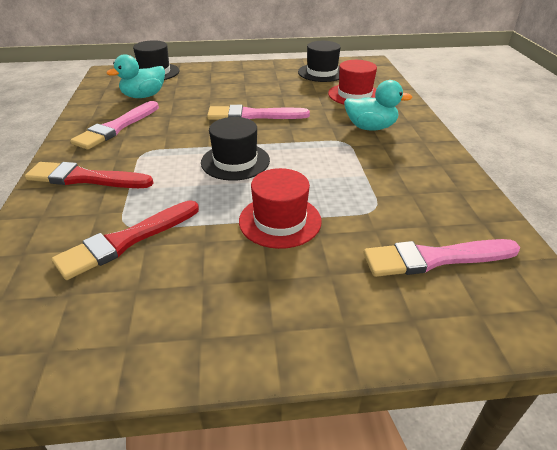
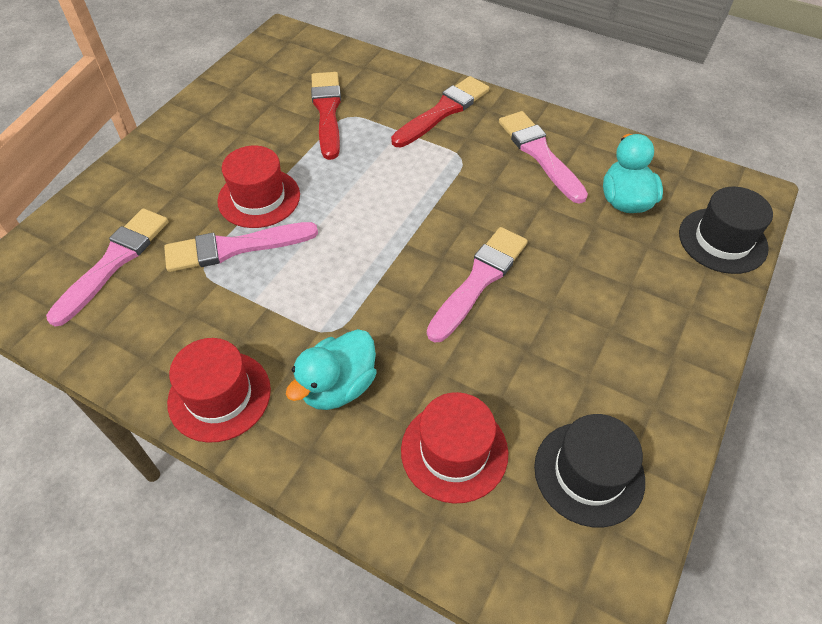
camera: 125 degrees right, 15 degrees up
black hat [201,117,270,181] -> none
none -> pink brush [164,222,318,272]
none -> red hat [167,338,271,443]

